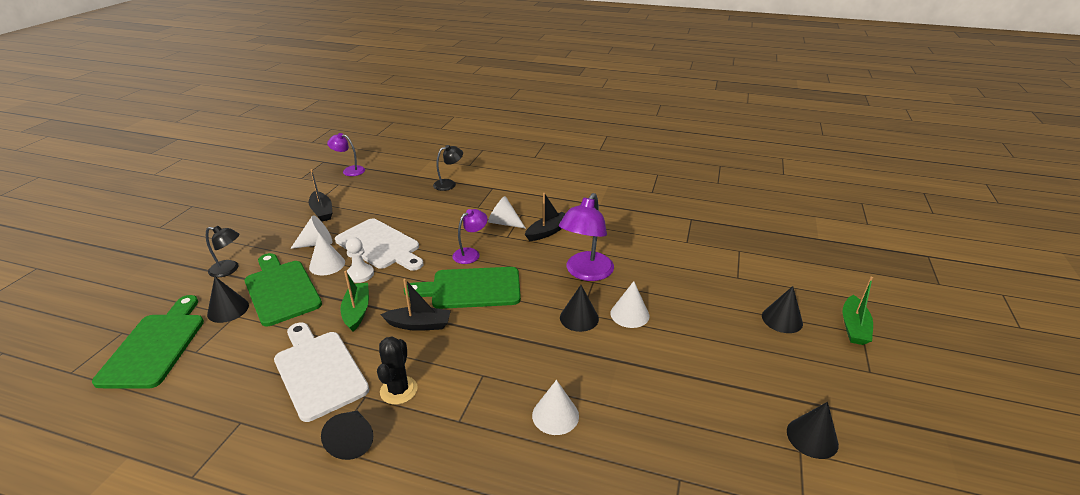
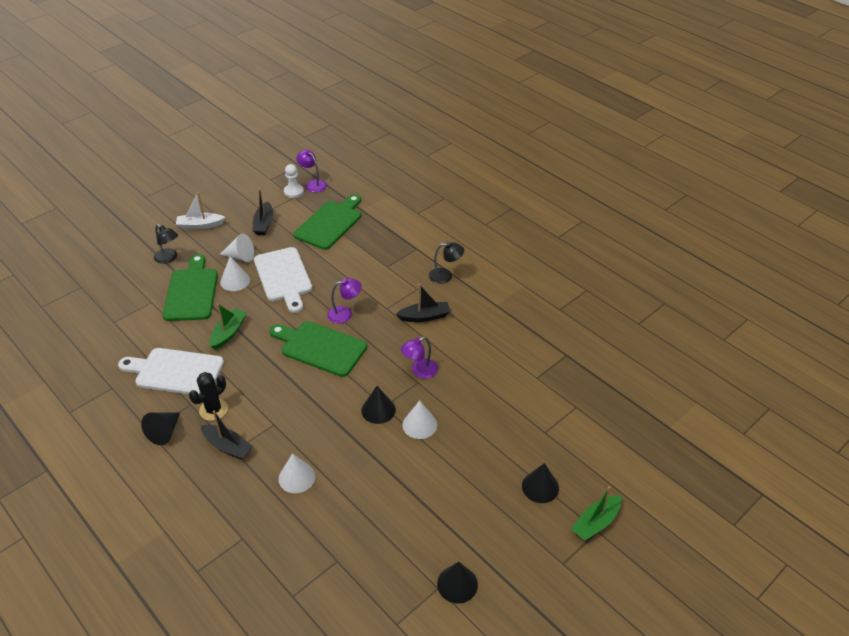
camera: 30 degrees right, 10 degrees up
green cutting board [92,295,204,389] -> green cutting board moved to [294,194,361,250]
black cone [207,277,249,323] -> none
white cutting board [274,323,369,422] -> white cutting board turned 75 degrees counterclockwise [118,348,224,394]
white pawn [346,237,374,283] -> white pawn moved to [284,164,304,198]
black boat [380,279,451,331] -> black boat moved to [201,411,253,460]
black lamp [433,145,463,191] -> black lamp moved to [429,242,464,284]
white cone [488,196,526,229] -> none
purple lamp [559,193,614,281] -> purple lamp [401,337,438,379], size x0.58
none -> white boat [176,192,225,229]

